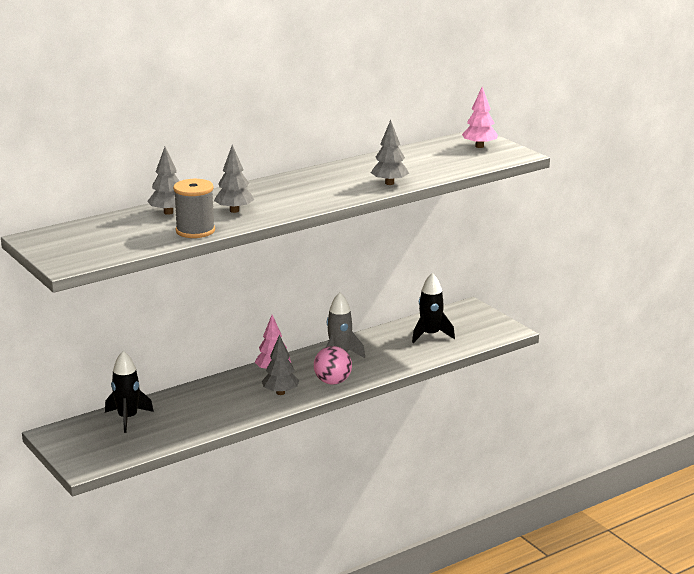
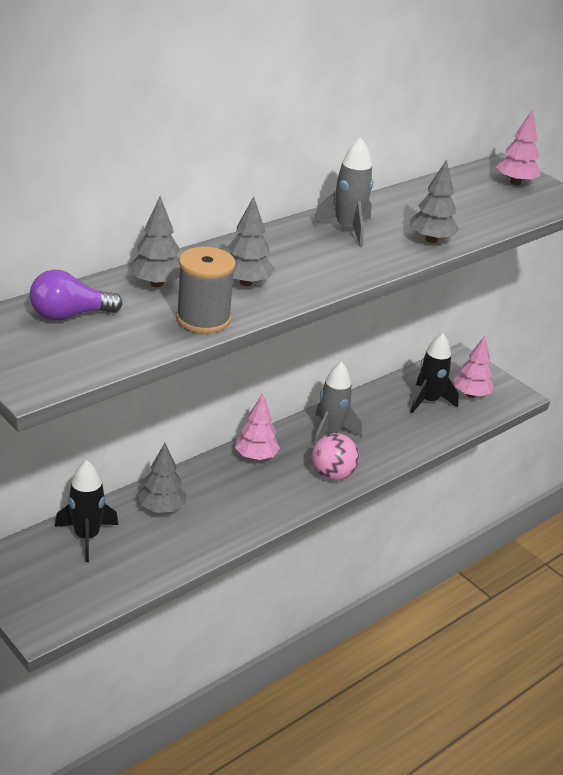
camera: 10 degrees left, 10 degrees up
grey tree [262,334,299,395] -> grey tree moved to [138,443,186,513]
none -> purple light bulb [30,270,123,321]
none -> grey rocket [313,137,373,246]
none -> pink tree [453,336,494,398]

